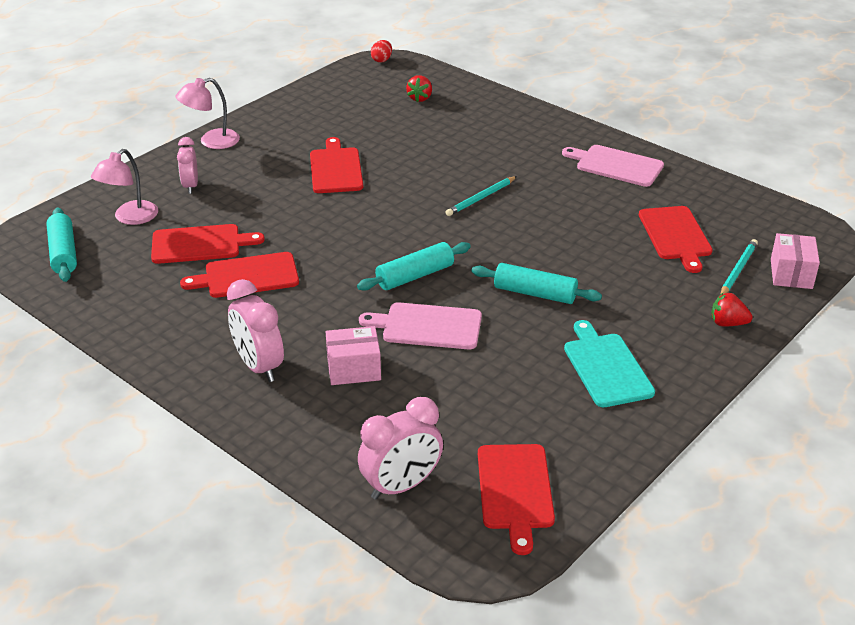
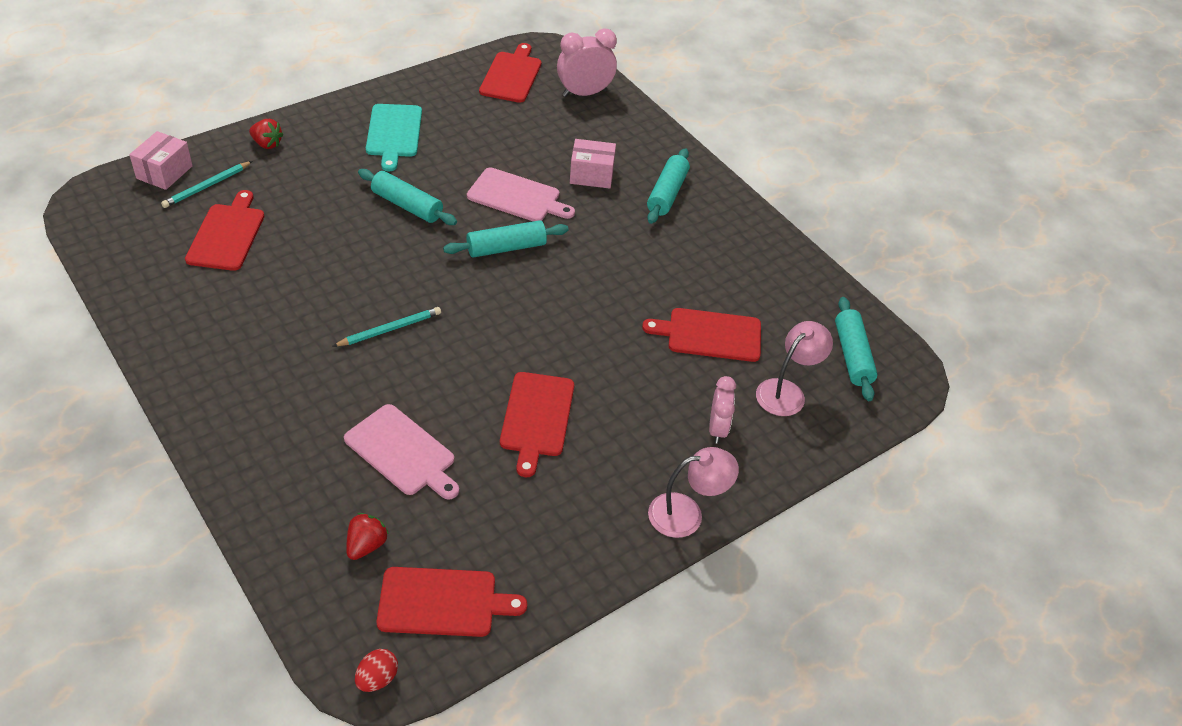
camera: 170 degrees left, 10 degrees up
red cutting board [180,252,299,298] -> red cutting board moved to [377,567,527,637]
pink clock [227,279,284,382] -> turquoise rolling pin [647,148,690,224]
pink cutting board [562,145,664,187] -> pink cutting board moved to [344,404,459,500]

